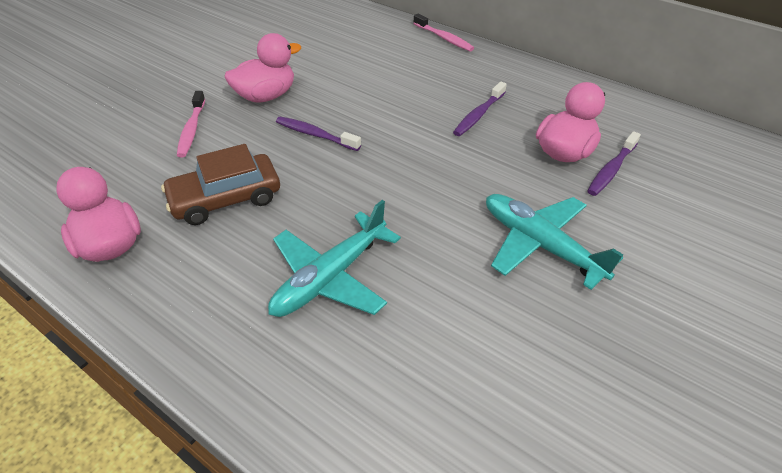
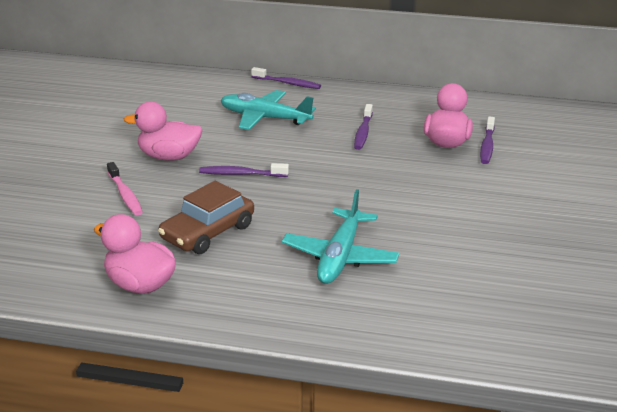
camera: 25 degrees left, 15 degrees down
pink duck [225,33,301,103] -> pink duck turned 120 degrees counterclockwise [124,101,202,161]
pink toothbrush [413,14,474,51] -> purple toothbrush [251,67,321,89]
turquoise plane [486,194,623,290] -> turquoise plane moved to [221,90,316,130]

